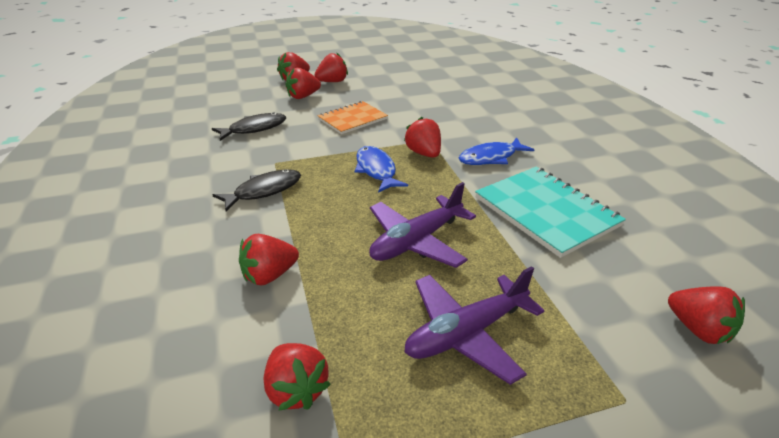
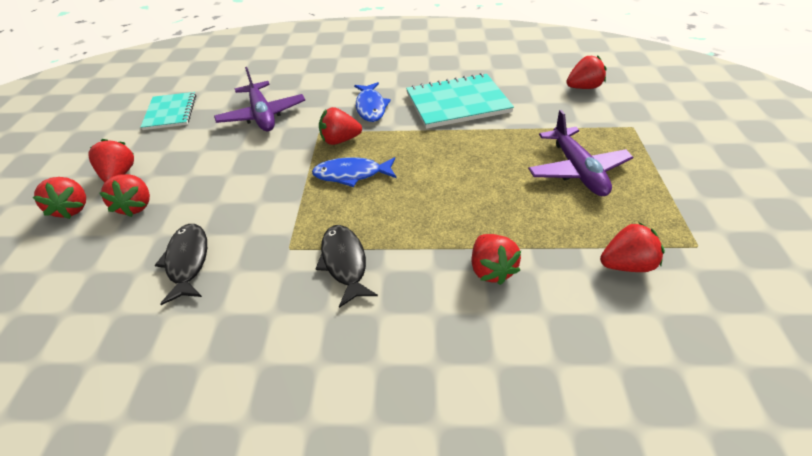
camera: 70 degrees left, 10 degrees up
orange notebook [318,101,388,134] -> none
purple plane [369,182,476,268] -> purple plane moved to [214,67,305,131]
none -> turquoise notebook [141,92,196,130]

